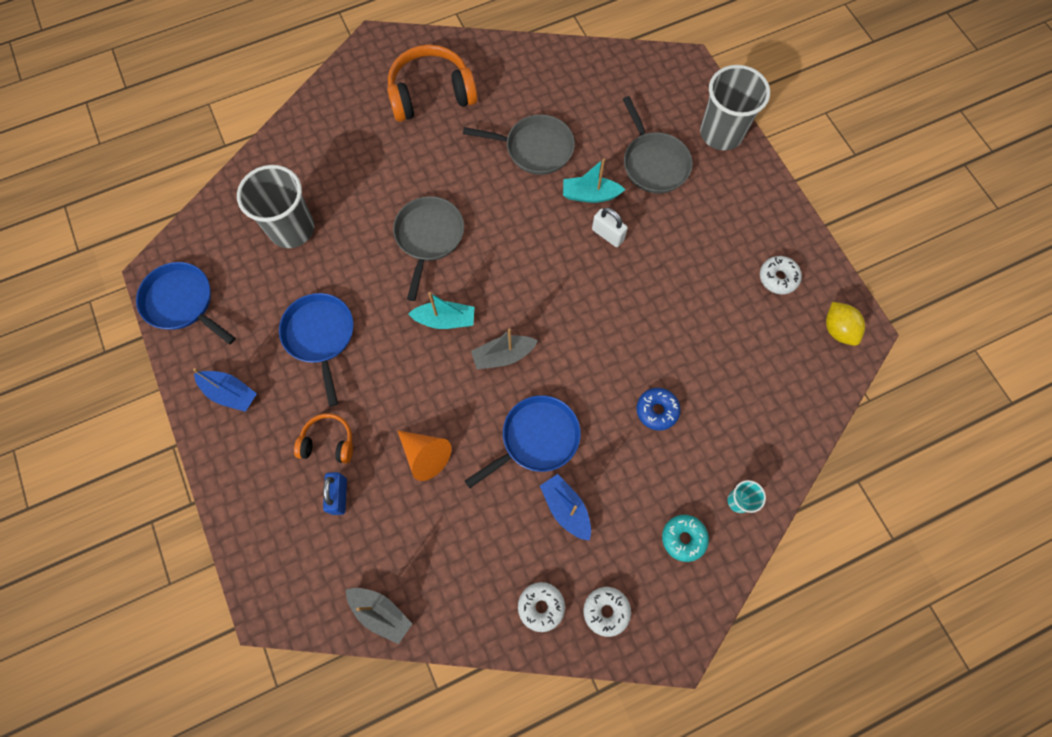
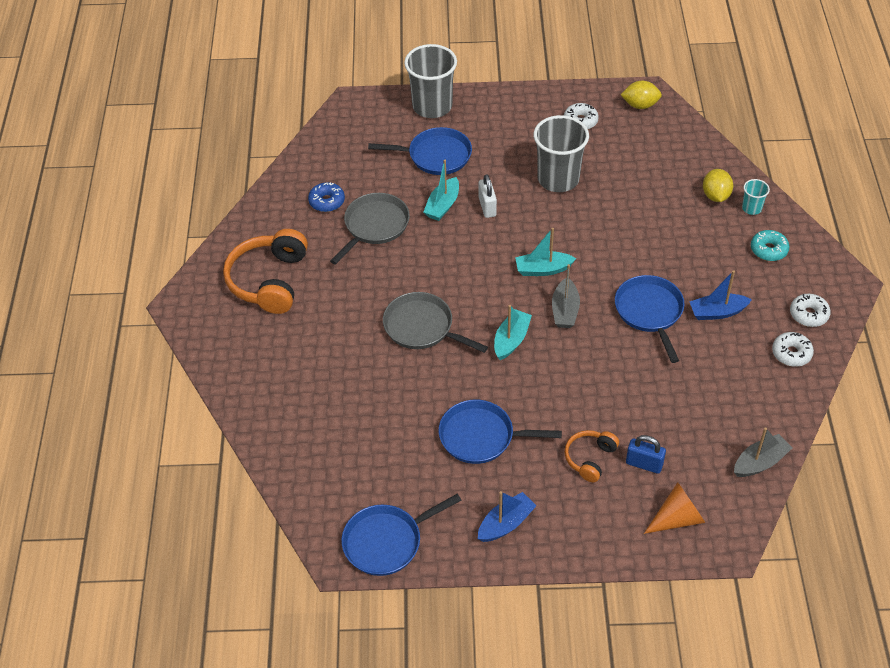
camera: 65 degrees left, 20 degrees down
grey cup [237,165,314,248] -> grey cup moved to [534,115,589,192]
orange cone [397,430,451,481] -> orange cone moved to [644,482,705,534]
white padlock [592,208,628,247] -> white padlock turned 75 degrees counterclockwise [479,174,497,218]
grey pan [623,96,692,194] -> blue pan [368,127,472,175]
blue donut [636,388,681,430] -> blue donut moved to [308,182,345,212]
none -> turquoise boat [515,228,576,276]
none -> yellow lemon [703,169,733,202]

